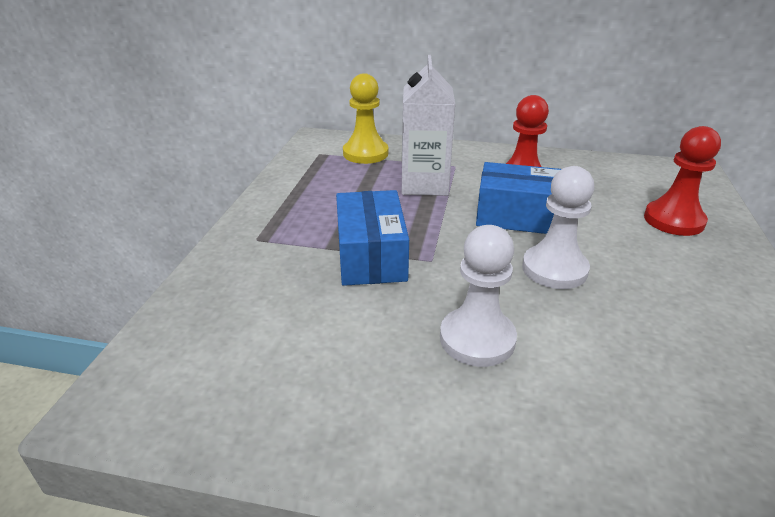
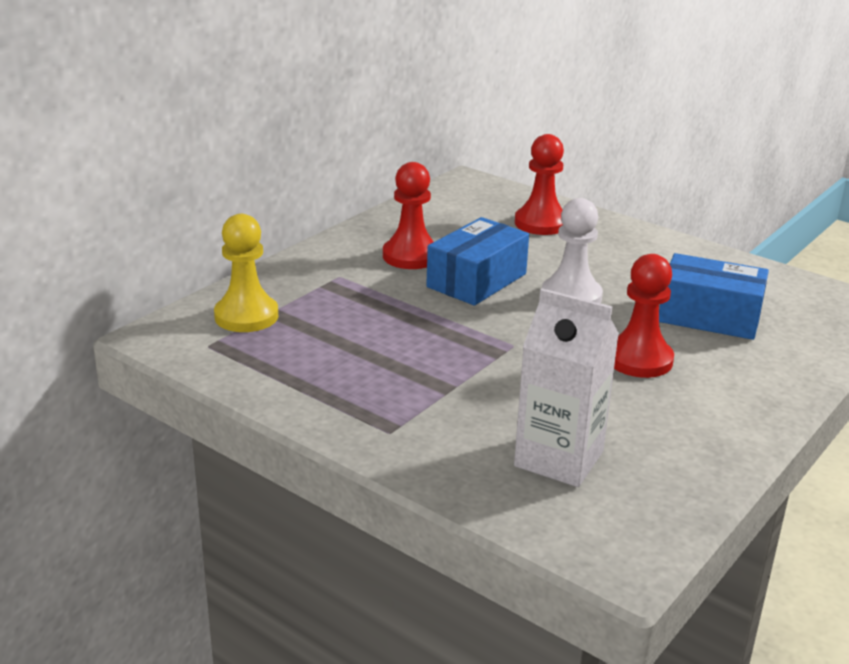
camera: 65 degrees left, 5 degrees down
blue box [336,190,409,286] -> blue box moved to [659,253,769,340]
white carton [402,55,455,196] -> white carton moved to [514,288,619,487]
white pawn [440,225,517,367] -> red pawn [614,254,674,378]

